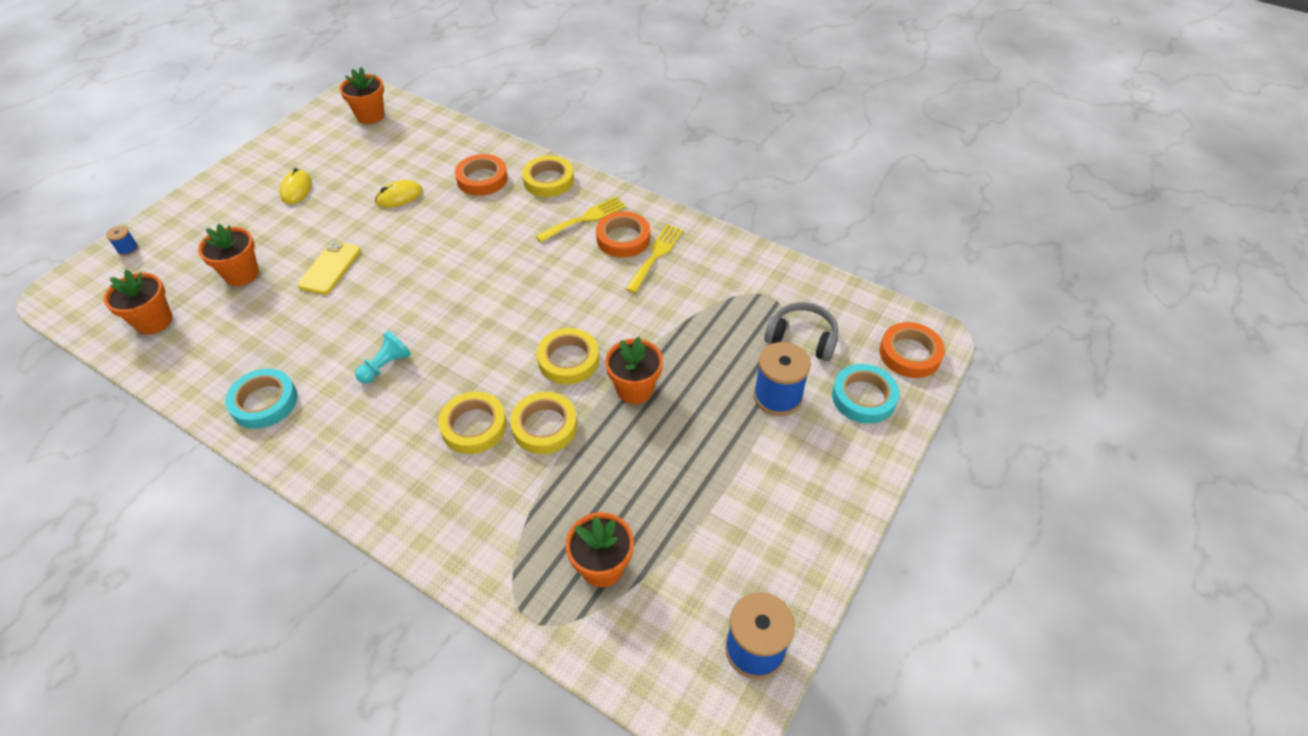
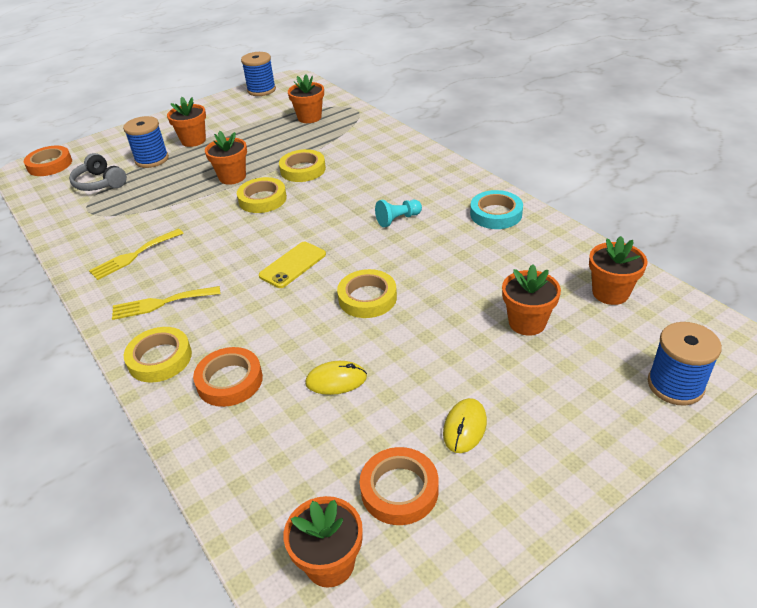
camera: 155 degrees left, 10 degrees down
blue spool [106,226,139,256] -> blue spool [648,322,722,406], size x2.12
yellow phone [297,241,361,295] -> yellow phone moved to [259,242,326,288]
yellow tape [438,392,507,454] -> yellow tape moved to [337,269,397,318]
orange tape [596,211,650,258] -> orange tape moved to [360,447,439,525]
turquoise tape [832,364,899,424] -> none
none -> orange flower pot [167,97,206,147]

